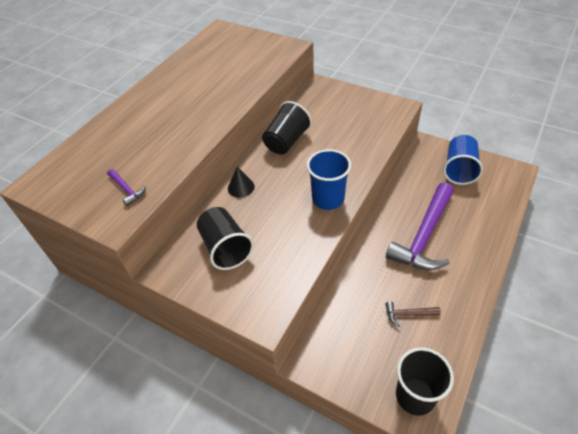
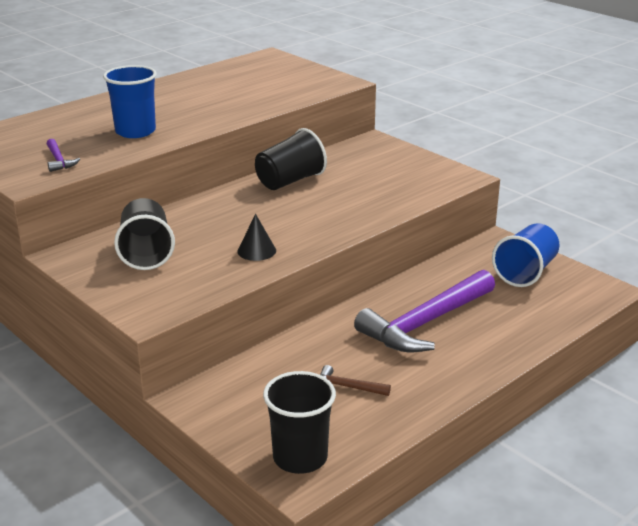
camera: 15 degrees right, 20 degrees down
black cone [228,167,255,198] -> black cone moved to [237,214,276,261]
blue cup [307,149,351,210] -> blue cup moved to [103,65,157,138]

